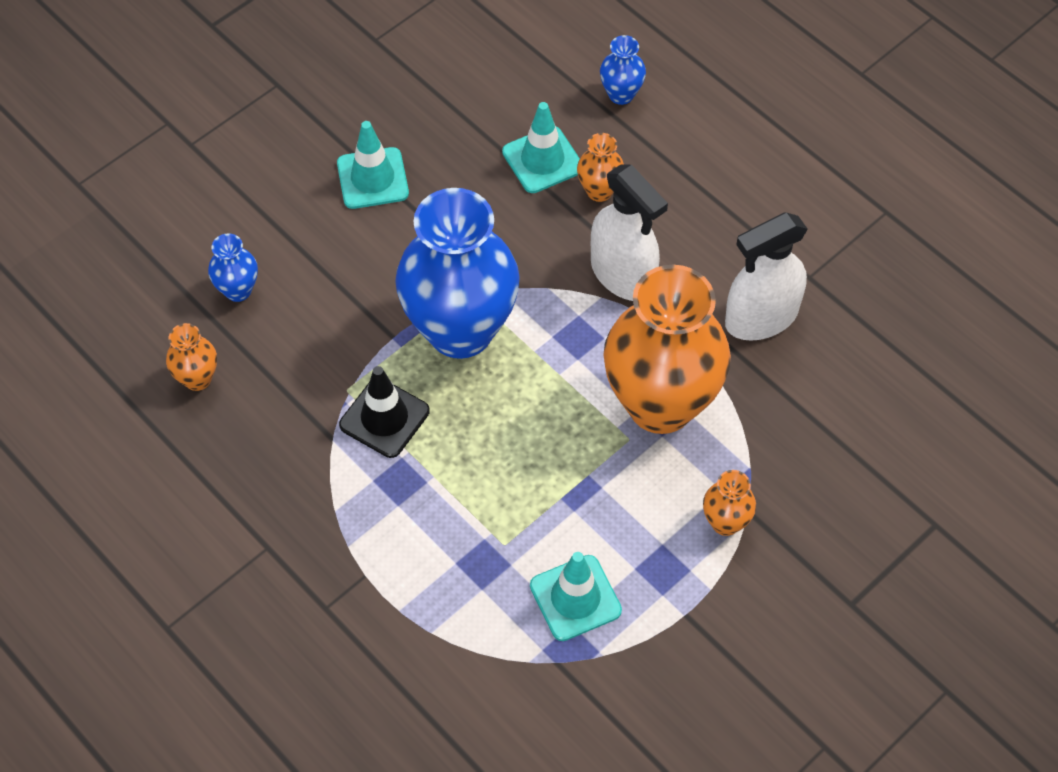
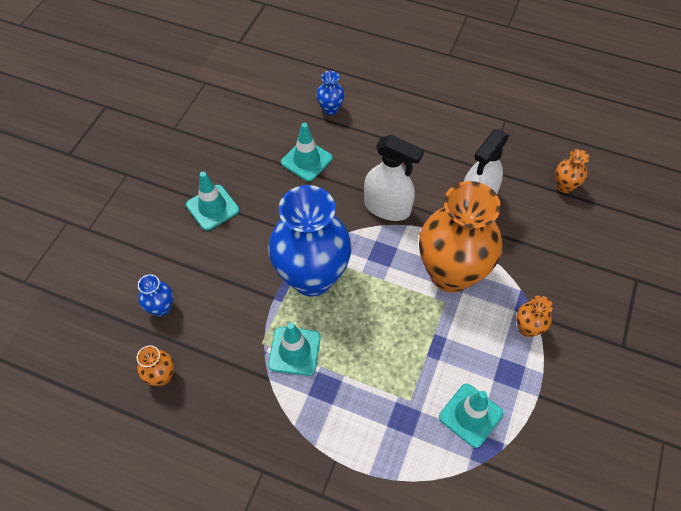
camera: 25 degrees left, 0 degrees up
black traffic cone [339,366,430,458] -> turquoise traffic cone [268,322,321,376]
orange vase [577,133,624,202] -> orange vase moved to [556,149,589,193]

